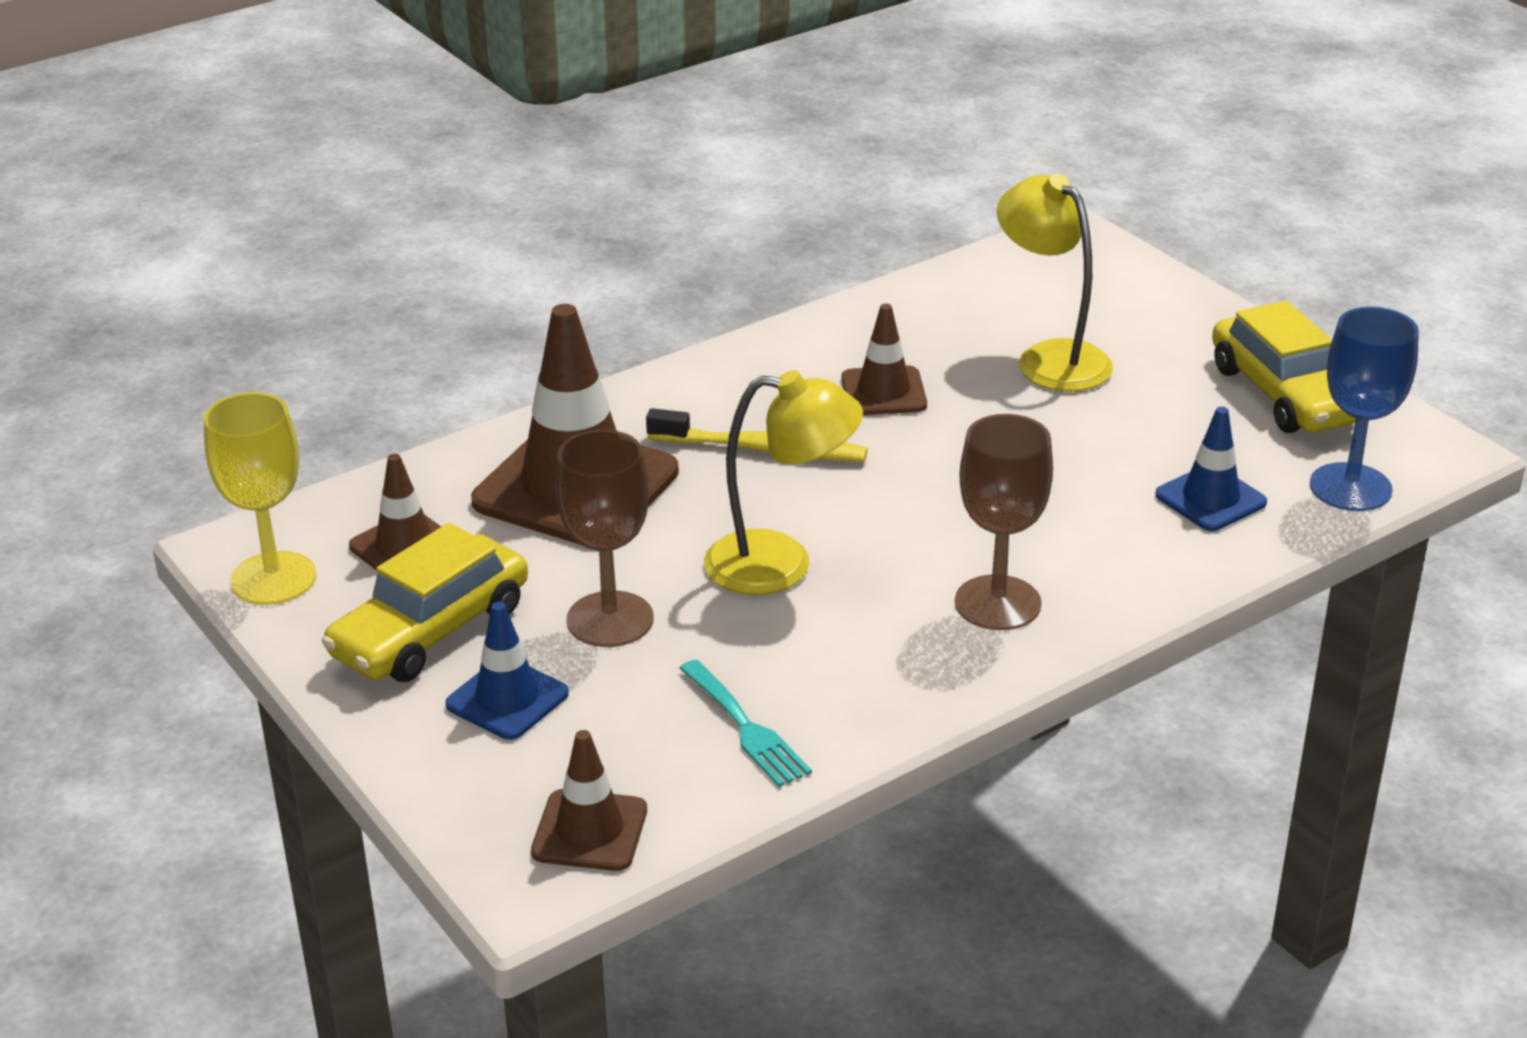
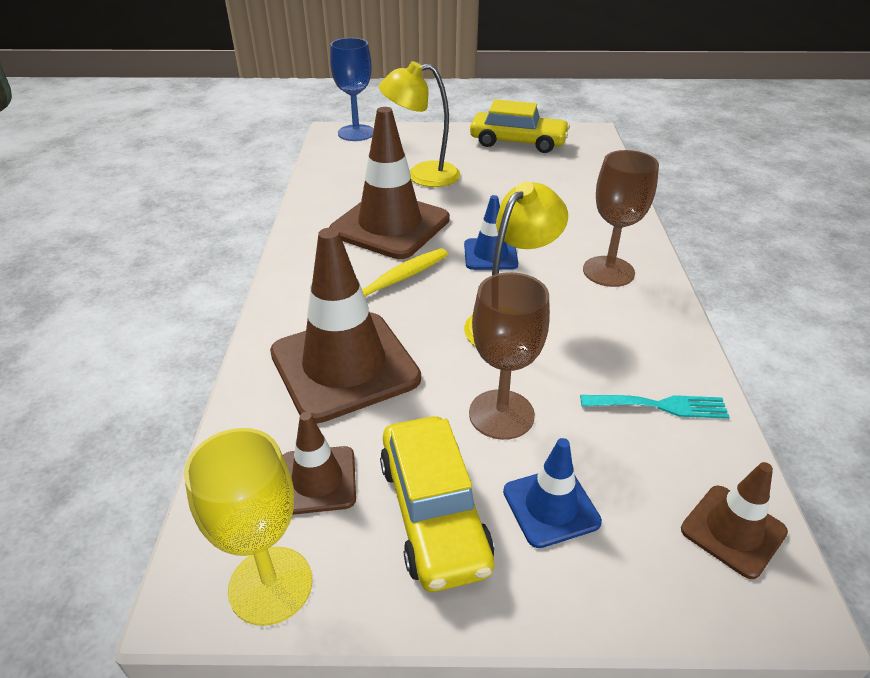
camera: 55 degrees left, 5 degrees up
brown traffic cone [841,304,927,415] -> brown traffic cone [329,107,450,259], size x1.95
blue traffic cone [1155,407,1267,531] -> blue traffic cone moved to [464,195,518,270]
blue goblet [1310,307,1419,511] -> blue goblet moved to [330,38,374,141]

